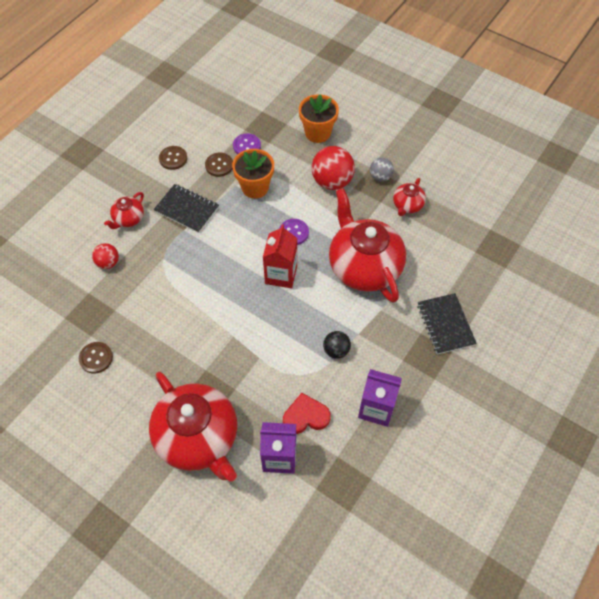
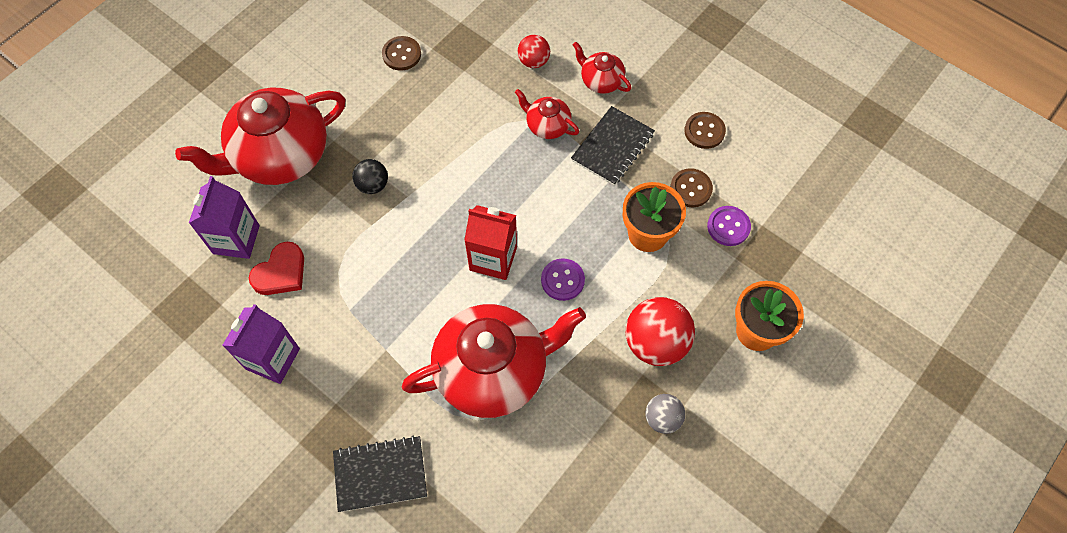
camera: 95 degrees right, 5 degrees up
red heart [283,393,331,434] -> red heart turned 45 degrees clockwise [249,242,304,295]
black ball [323,331,351,359] -> black ball moved to [352,159,388,194]
red teapot [393,178,426,216] -> red teapot moved to [515,89,579,139]

